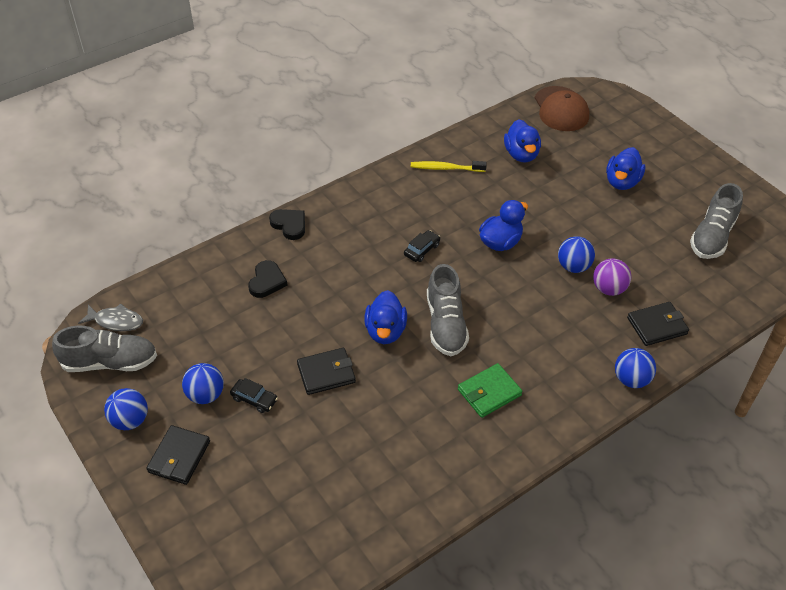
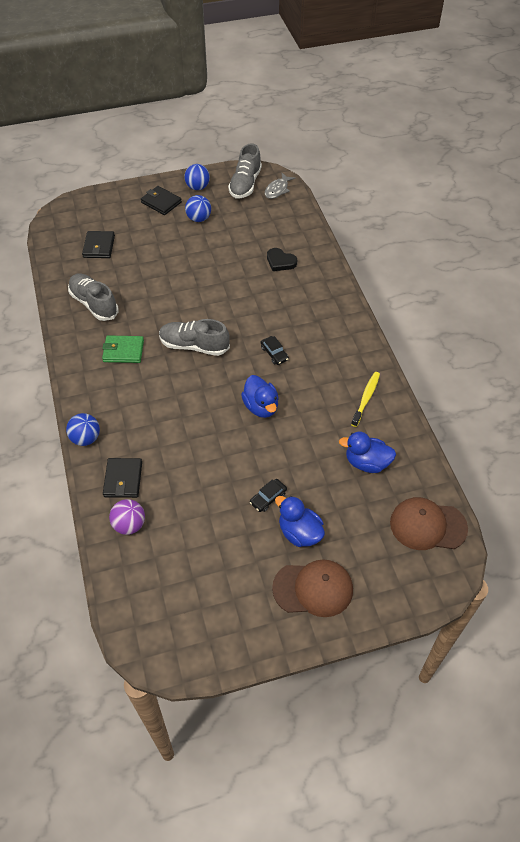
camera: 110 degrees right, 5 degrees up
black car [230,378,278,413] -> black car moved to [250,479,287,512]
black heart [269,209,305,240] -> none
black wallet [297,348,356,395] -> black wallet moved to [82,231,115,258]
blue duck [364,290,407,344] -> none
green wallet [458,363,523,418] -> green wallet turned 75 degrees counterclockwise [102,335,144,363]
blue ball [558,236,595,273] -> none
purple ball [593,258,631,296] -> purple ball moved to [109,499,145,535]
grey shoe [690,183,743,259] -> grey shoe moved to [68,274,119,321]
none -> brown cap [272,560,353,617]

